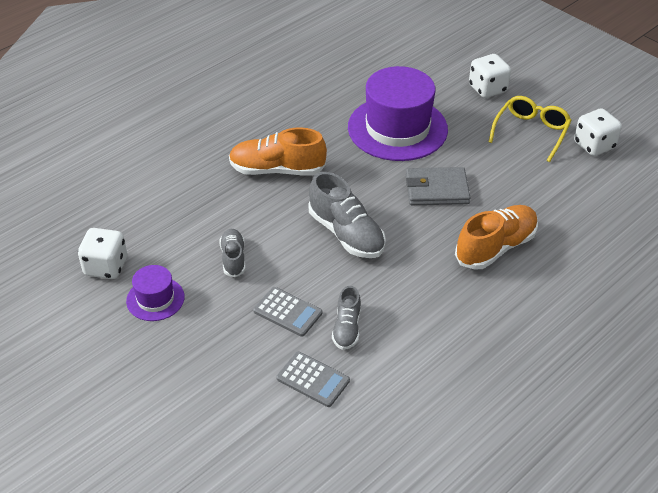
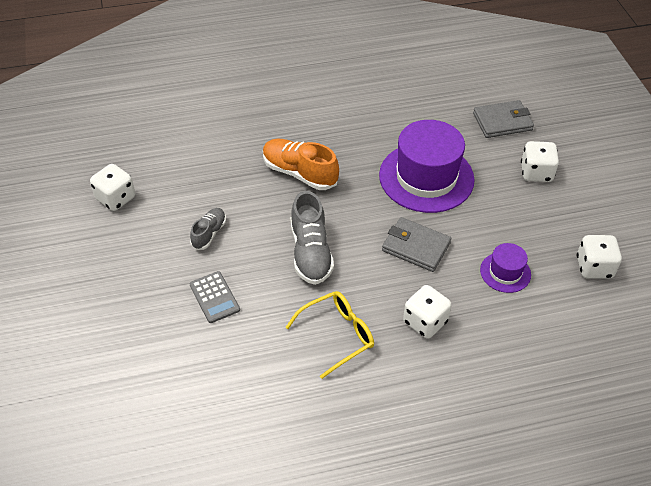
camera: 30 degrees right, 5 degrees up
purple hat [126,265,185,321] -> purple hat moved to [480,243,531,293]
grey calculator [276,351,350,407] -> none
grey shoe [332,286,361,350] -> none
orange shoe [455,205,538,270] -> white dice [403,285,452,339]
yellow glasses [489,96,572,162] -> yellow glasses moved to [285,291,374,379]
none -> grey wallet [473,100,534,138]

